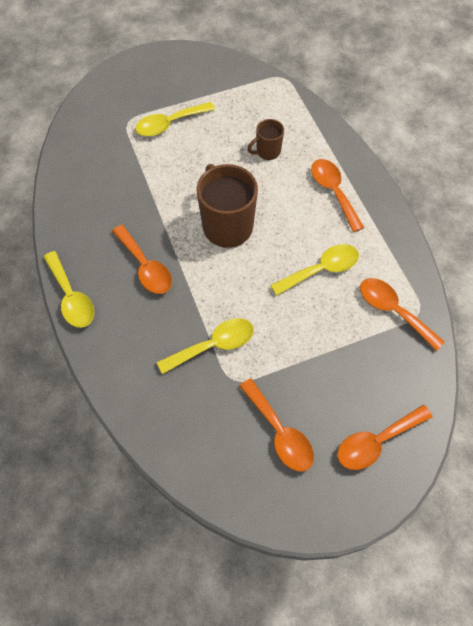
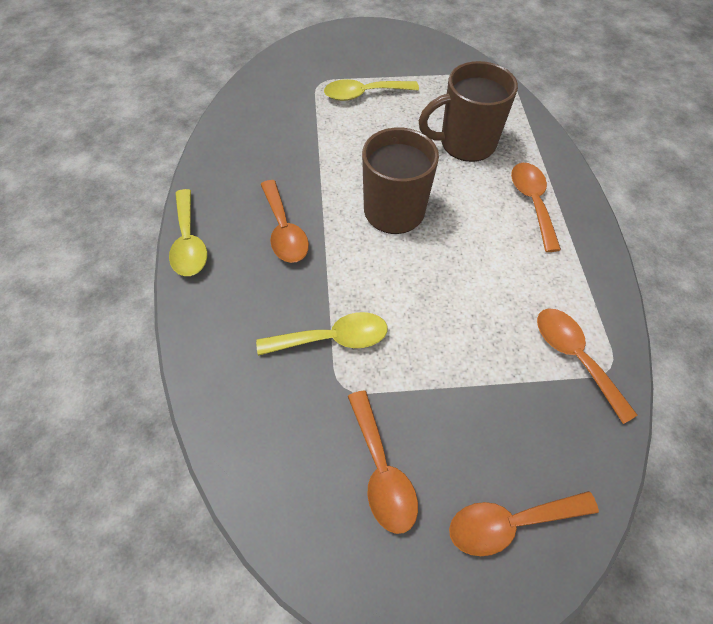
camera: 15 degrees right, 5 degrees down
brown mug [248,119,284,160] -> brown mug [419,61,518,162], size x1.93
yellow spoon [270,244,359,296] -> none

